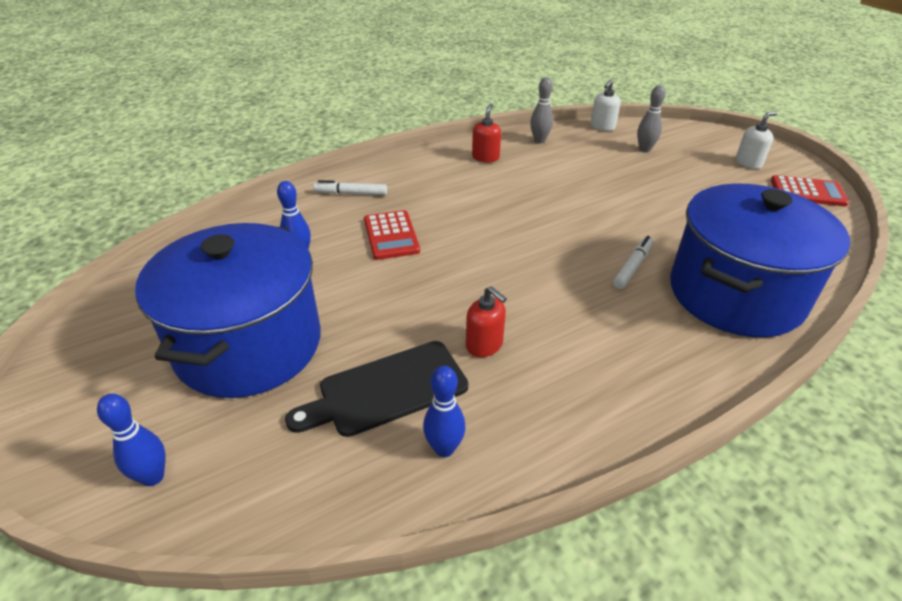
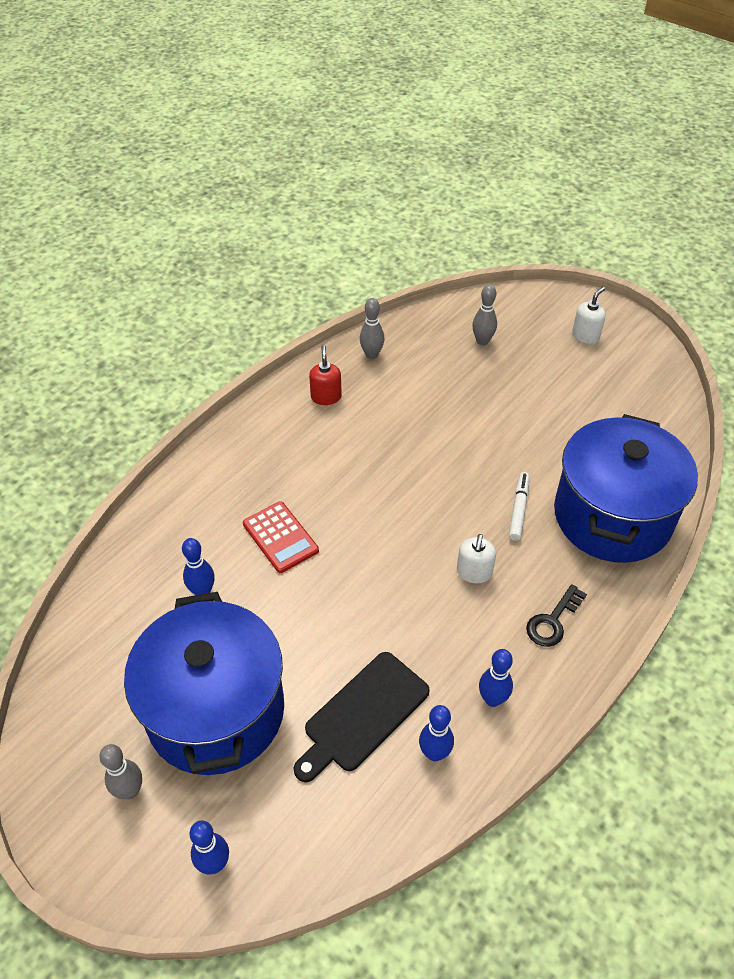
camera: 20 degrees left, 10 degrees up
white marker [313,180,387,195] -> none
red soap dispenser [466,286,507,357] -> none
white soap dispenser [591,80,621,131] -> white soap dispenser moved to [457,534,496,583]
red calculator [771,175,849,207] -> none
none -> grey bowling pin [99,744,142,799]
none -> blue bowling pin [479,649,513,707]
none -> black key [526,584,587,647]

